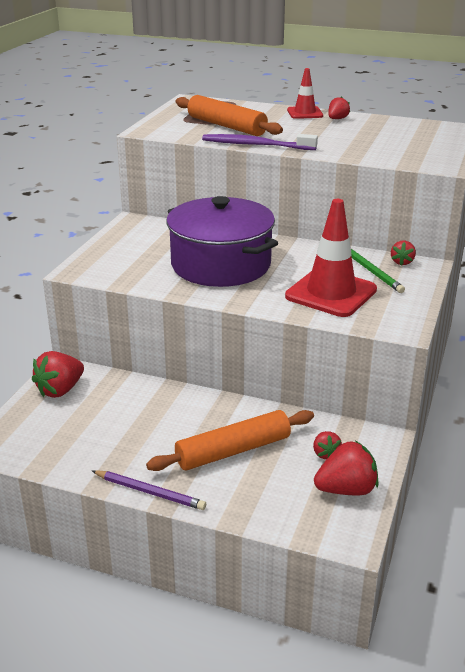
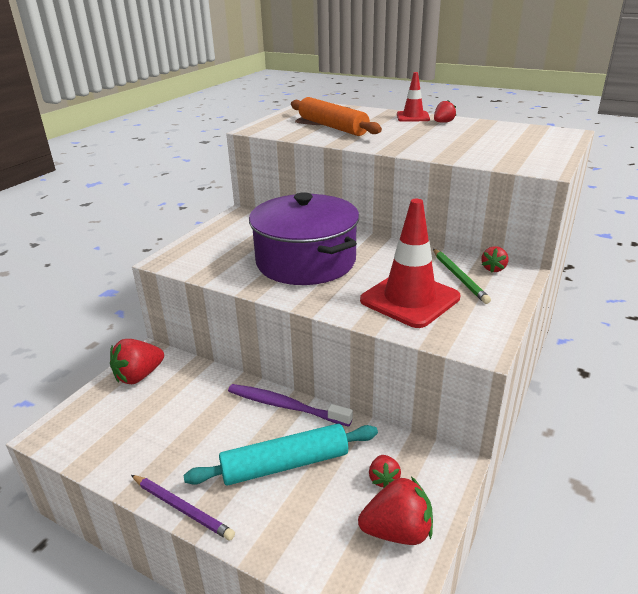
camera: 10 degrees right, 0 degrees up
orange rolling pin [146,410,314,471] -> turquoise rolling pin [183,424,378,486]
purple toothbrush [202,134,318,150] -> purple toothbrush moved to [228,384,353,427]

